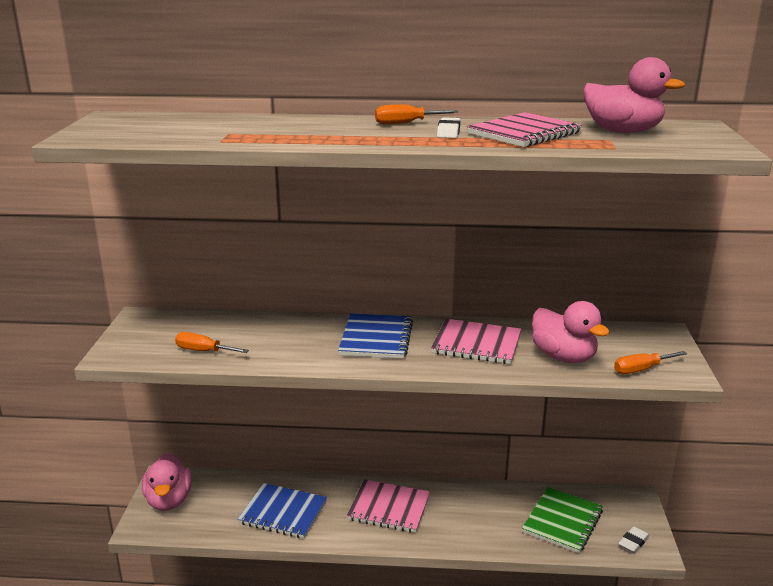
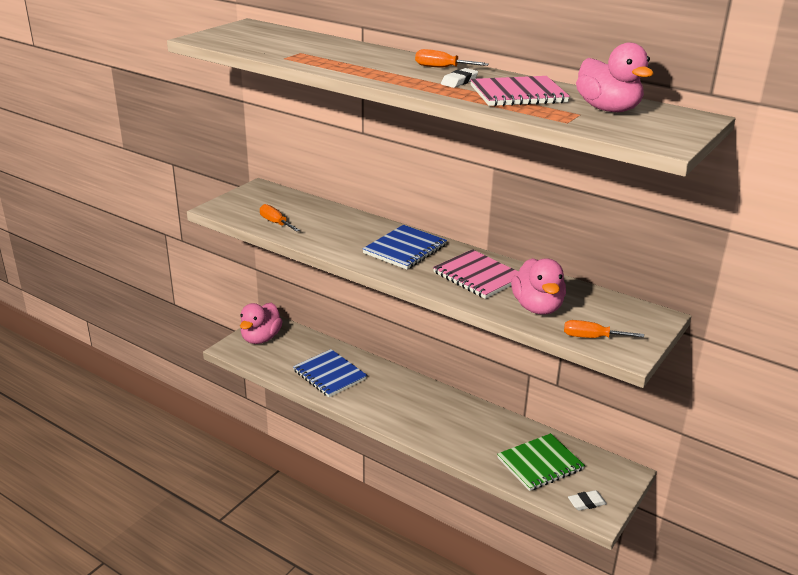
camera: 30 degrees right, 5 degrees up
pink notebook [347,479,430,533] -> none

